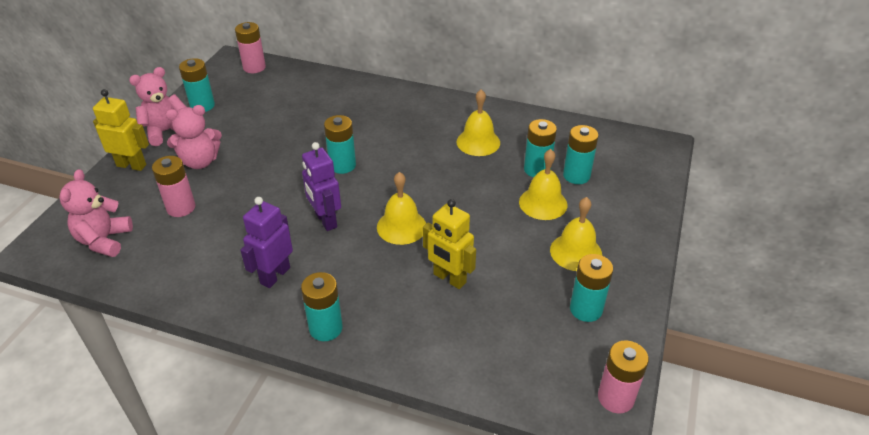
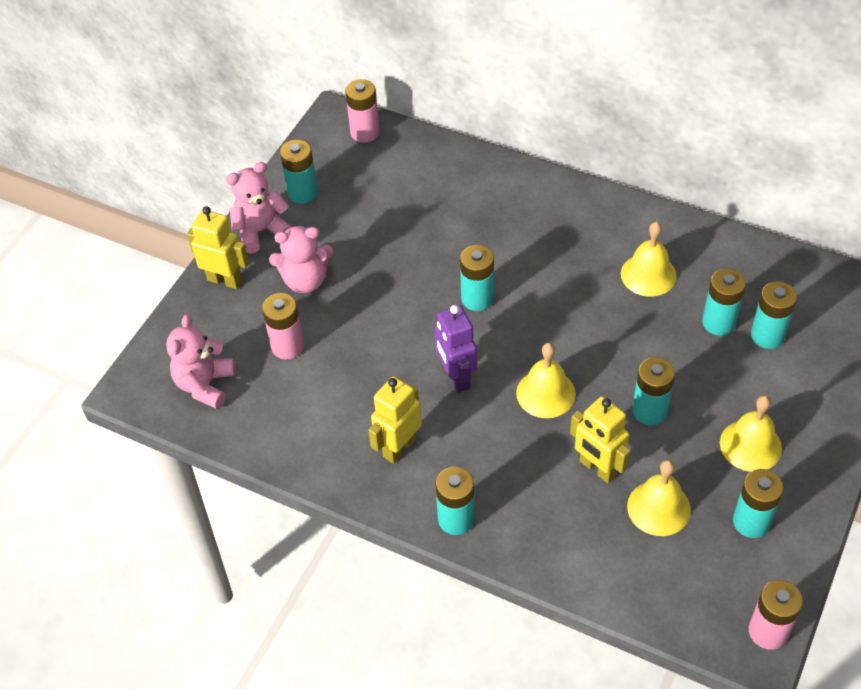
camera: 10 degrees right, 10 degrees up
purple robot [240,197,293,288] -> yellow robot [368,376,422,464]
yellow bell [519,149,567,220] -> yellow bell moved to [627,460,691,536]
none -> turquoise battery [632,357,675,425]

